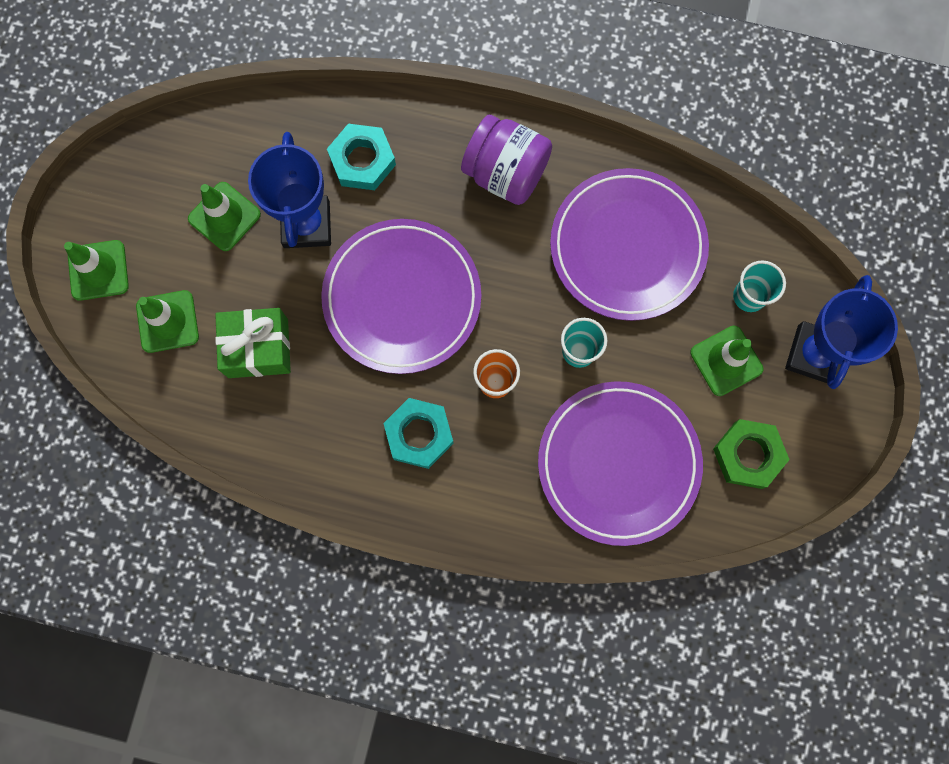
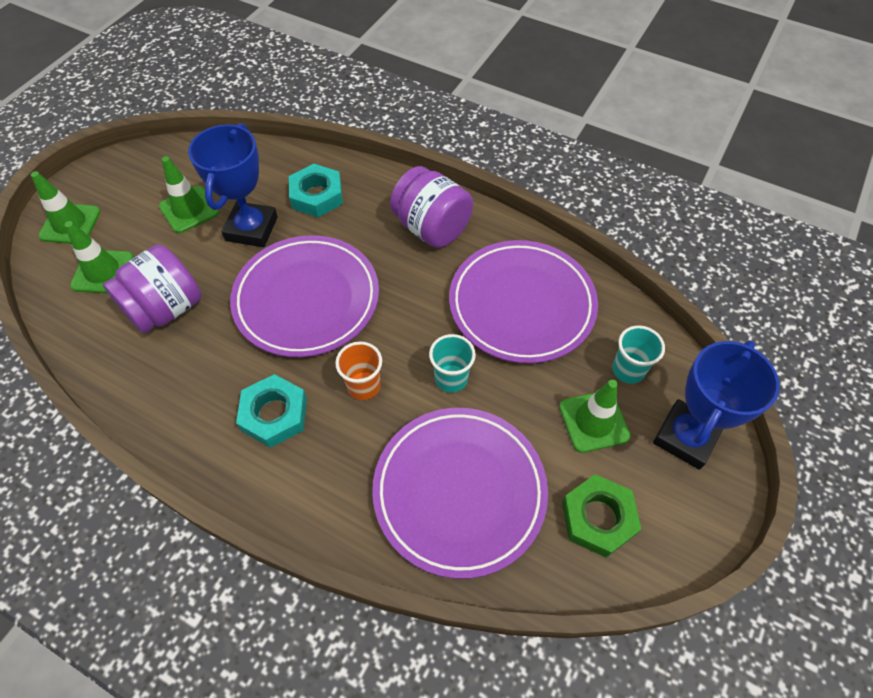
camera: 15 degrees right, 20 degrees down
green gift [215,308,291,378] -> purple jar [103,244,201,334]

